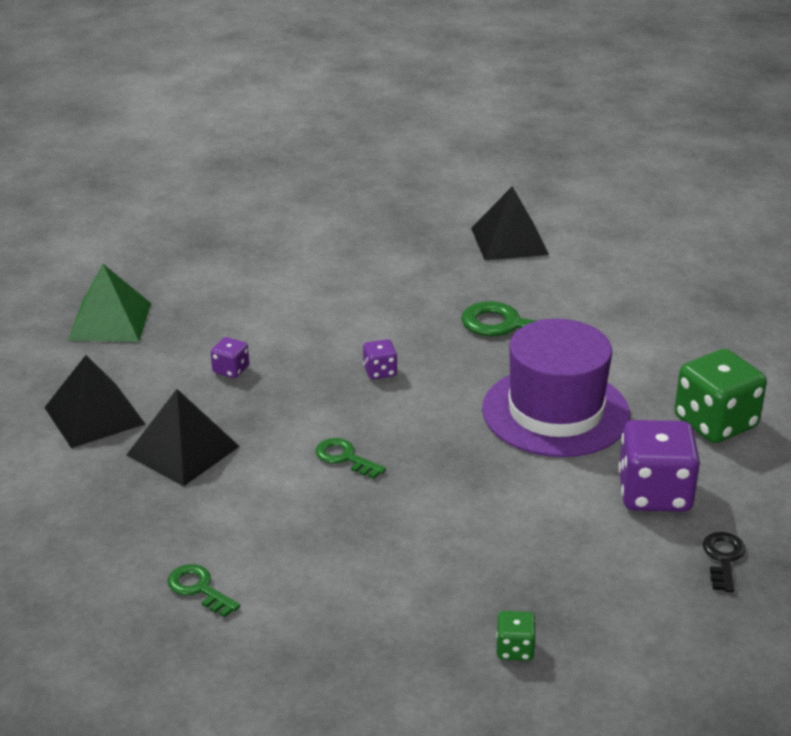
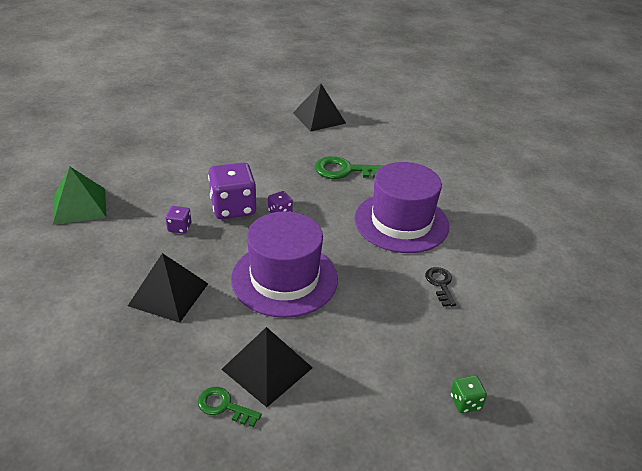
camera: 20 degrees left, 5 degrees up
black pyramid [44,355,145,448] -> black pyramid moved to [221,327,313,407]
green key [315,438,386,479] -> purple hat [231,211,338,318]
purple dice [618,420,700,512] -> purple dice moved to [208,162,256,219]
green dice [674,349,767,443] -> none
black key [703,532,746,592] -> black key moved to [425,267,456,307]

